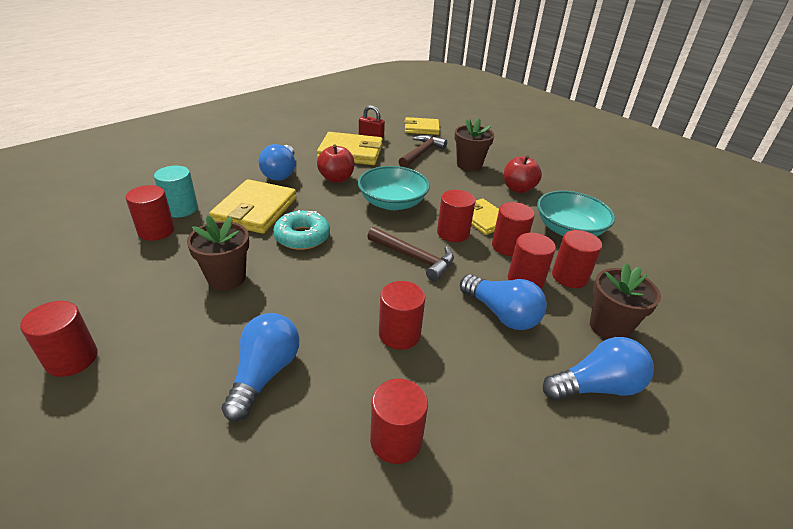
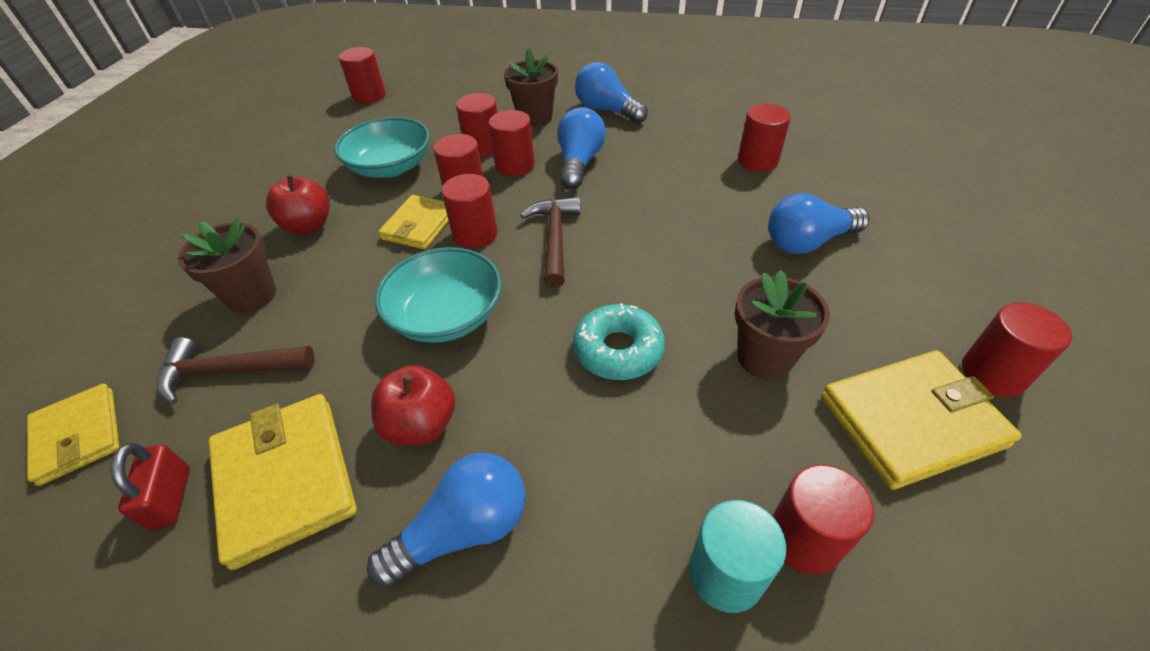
camera: 120 degrees left, 10 degrees up
yellow wallet [209,179,296,234] -> yellow wallet moved to [821,350,1021,490]
red cylinder [379,281,425,350] -> red cylinder moved to [339,47,386,104]

